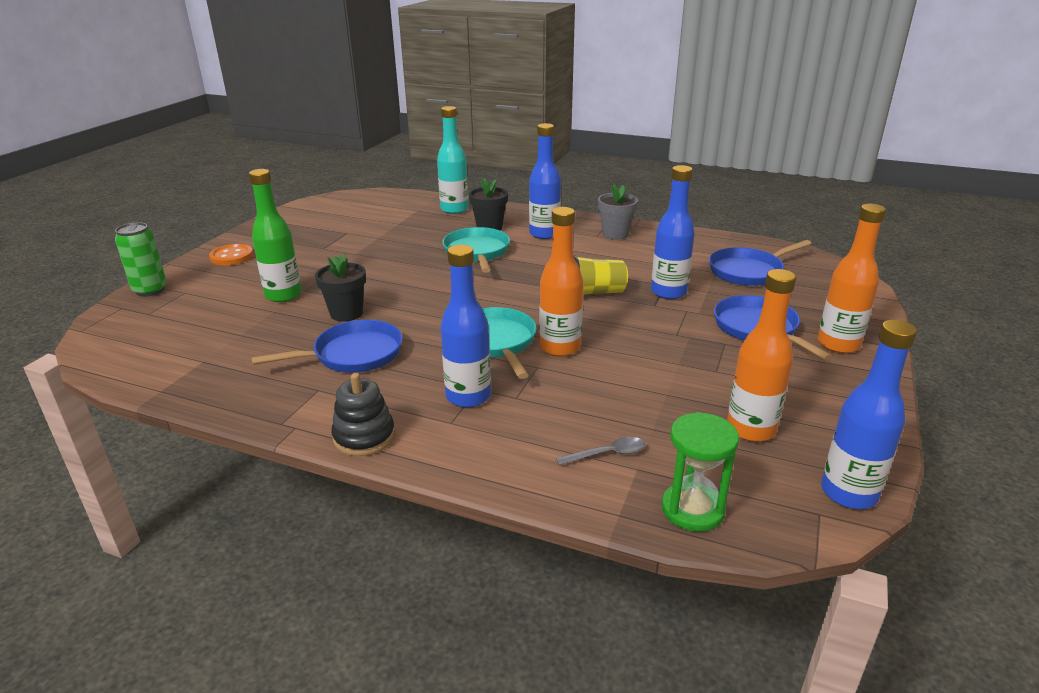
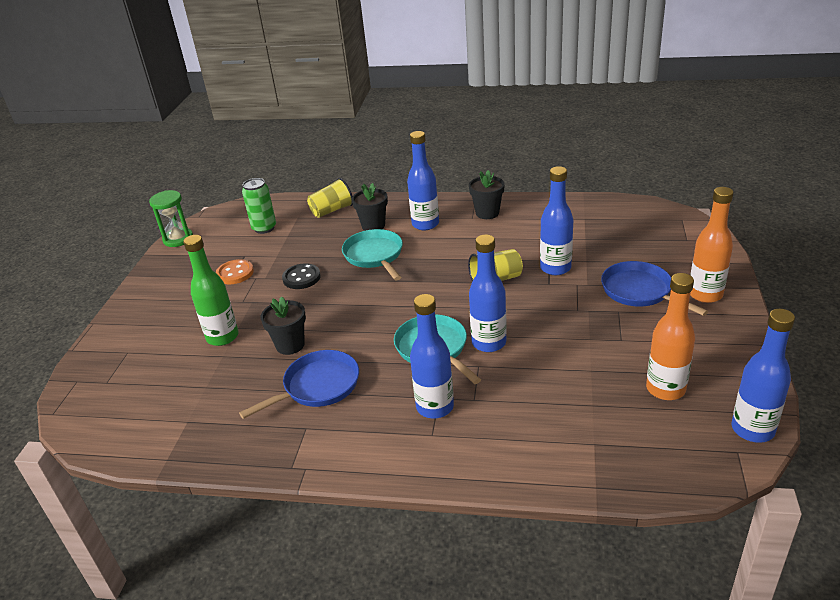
camera: 10 degrees left, 5 degrees up
green can [115,222,167,297] -> green can moved to [242,178,276,234]
orange button [209,244,253,266] -> orange button moved to [216,259,254,284]
black stacking toy [331,373,395,456] -> none
turquoise bottle [437,106,469,214] -> yellow cup [307,178,353,218]
orange bottle [539,207,583,357] -> blue bottle [469,234,507,352]
grey spoon [556,437,645,465] -> none
grey flower pot [598,184,638,240] -> black flower pot [469,170,505,219]
green hourglass [662,412,739,532] -> green hourglass moved to [149,190,193,247]
blue pan [709,240,811,286] -> none
none -> black button [282,263,321,289]

